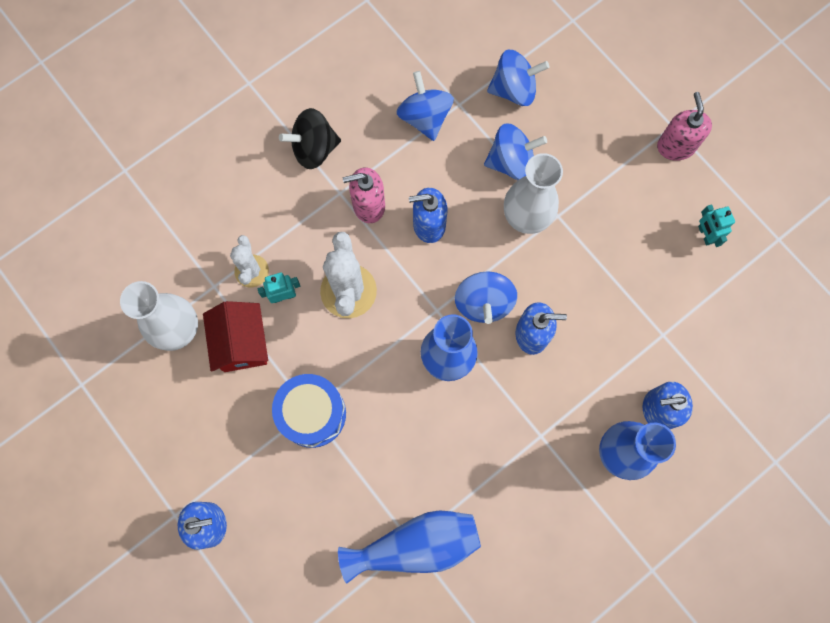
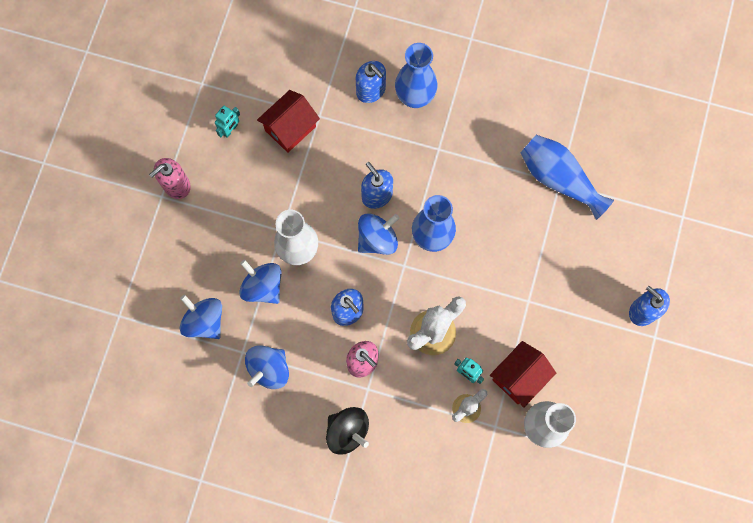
camera: 125 degrees left, 0 degrees up
blue drum [272,374,346,448] -> none
none -> red house [257,90,320,153]

